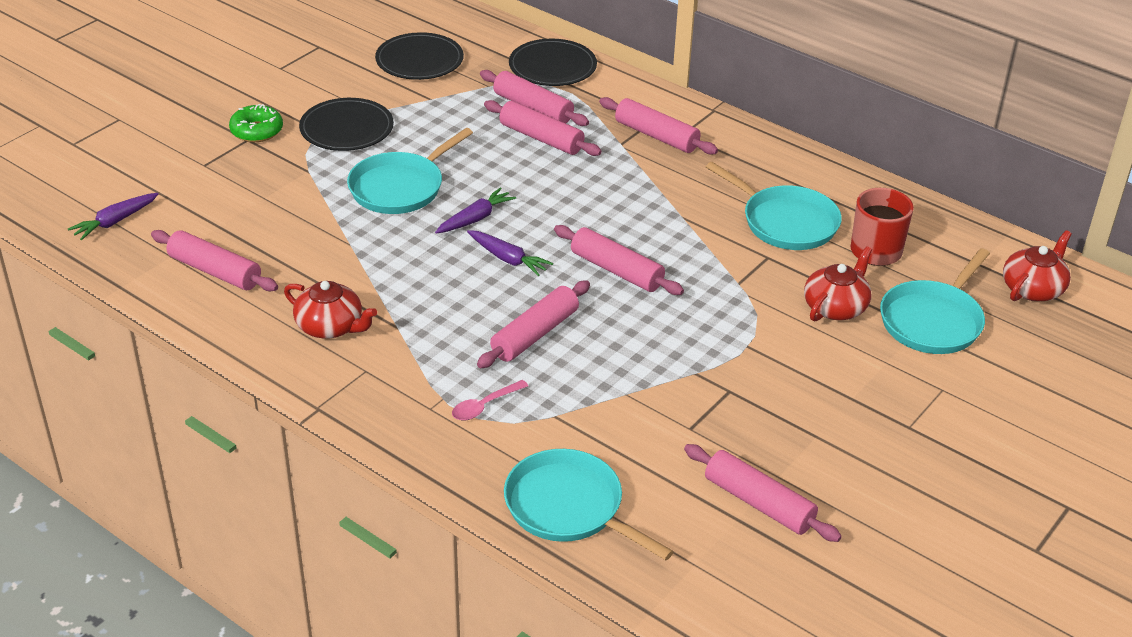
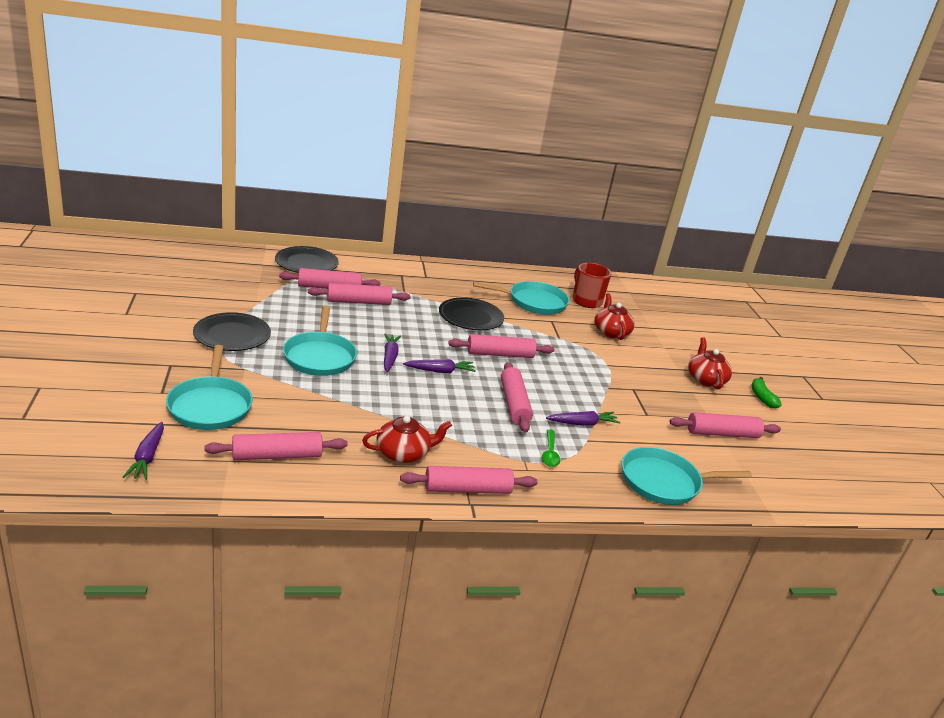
camera: 50 degrees left, 10 degrees down
green donut [229,104,283,142] -> none
black plate [375,32,464,80] -> black plate moved to [439,297,504,330]
pink spoon [452,380,528,420] -> green spoon [542,429,560,467]
pink rolling pin [599,97,718,155] -> pink rolling pin moved to [400,466,537,494]
turquoise pan [880,248,990,354] -> turquoise pan moved to [166,345,253,430]
red teapot [1003,230,1071,301] -> red teapot moved to [688,337,732,390]
none -> purple carrot [546,411,620,426]
none -> green banana [752,377,782,408]

